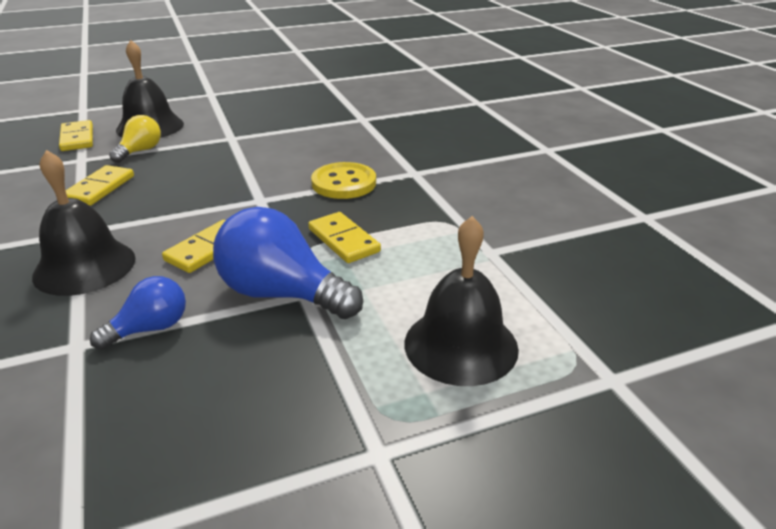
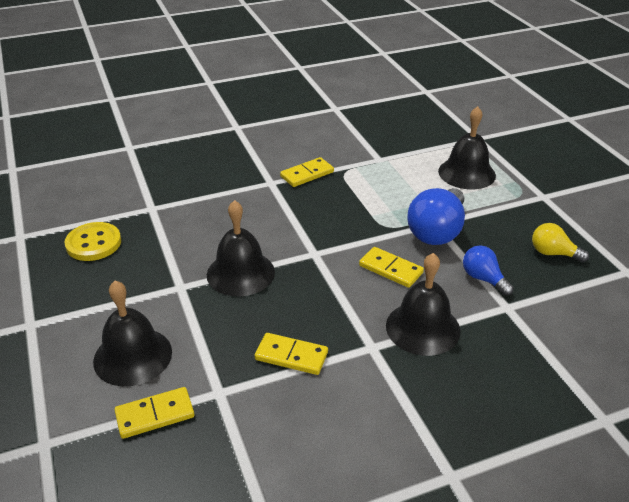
camera: 90 degrees left, 5 degrees up
yellow light bulb [109,115,161,163] -> yellow light bulb moved to [532,223,589,262]
yellow domino [308,212,381,263] -> yellow domino moved to [280,157,334,187]
yellow button [311,162,376,199] -> yellow button moved to [65,222,121,261]
none -> black bell [207,200,275,296]

